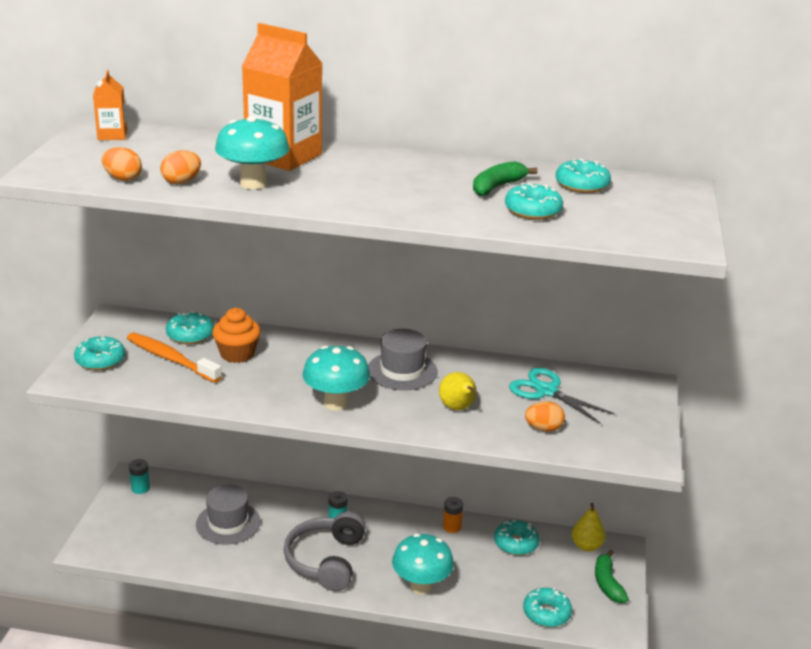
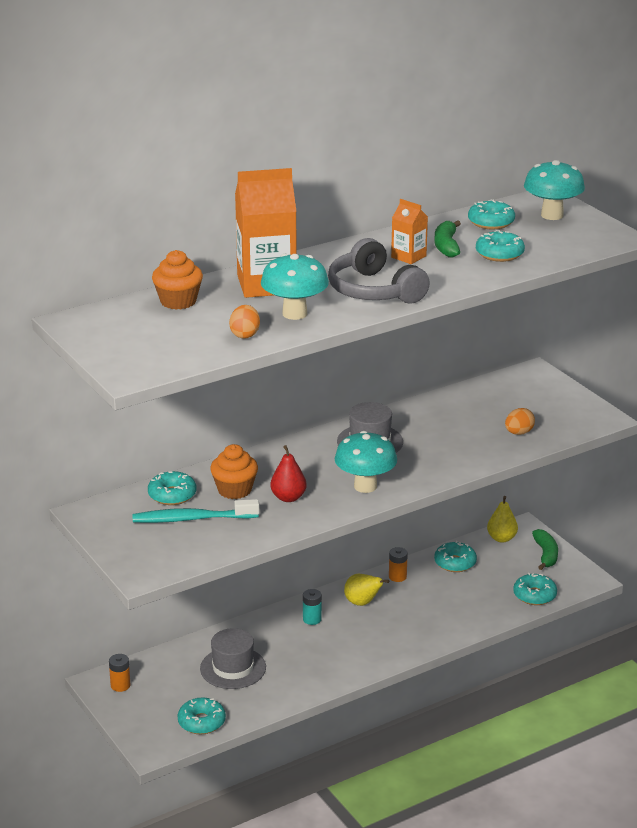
camera: 40 degrees left, 0 degrees up
turquoise donut [74,336,125,370] -> turquoise donut moved to [178,697,226,734]
orange carton [93,70,127,140] -> orange carton moved to [391,199,428,264]
orange egg [102,147,142,181] -> none
orange toothbrush [127,333,222,383] -> turquoise toothbrush [133,499,260,523]
turquoise battery [129,459,150,494] -> orange battery [109,654,130,692]
grey headphones [284,511,366,591] -> grey headphones moved to [328,238,430,304]
turquoise mushroom [392,534,454,595] -> turquoise mushroom moved to [524,160,585,220]
yellow pear [439,372,477,410] -> yellow pear moved to [344,574,389,606]
turquoise scissors [509,368,615,424] -> none
green banana [595,550,629,603] -> green banana turned 135 degrees counterclockwise [532,529,558,570]
none -> orange cupcake [152,250,203,310]
none -> red pear [270,445,307,502]

